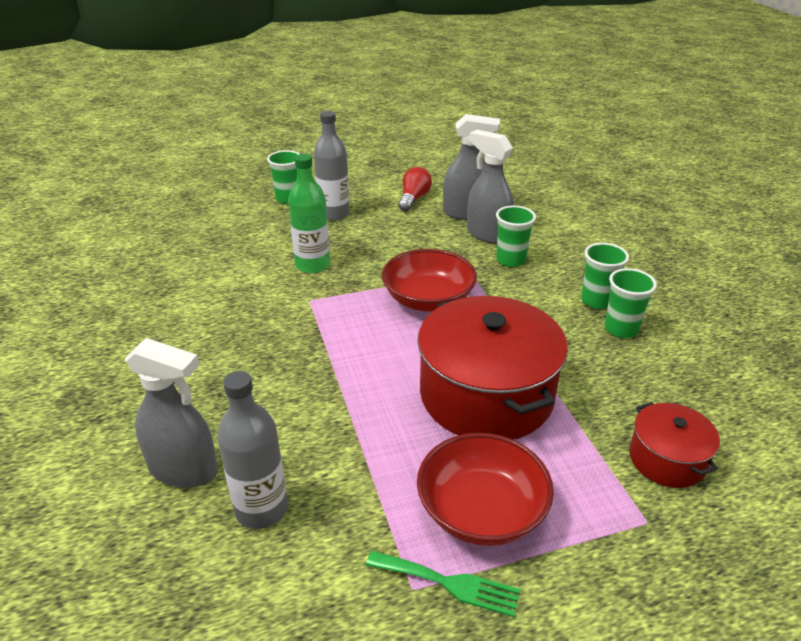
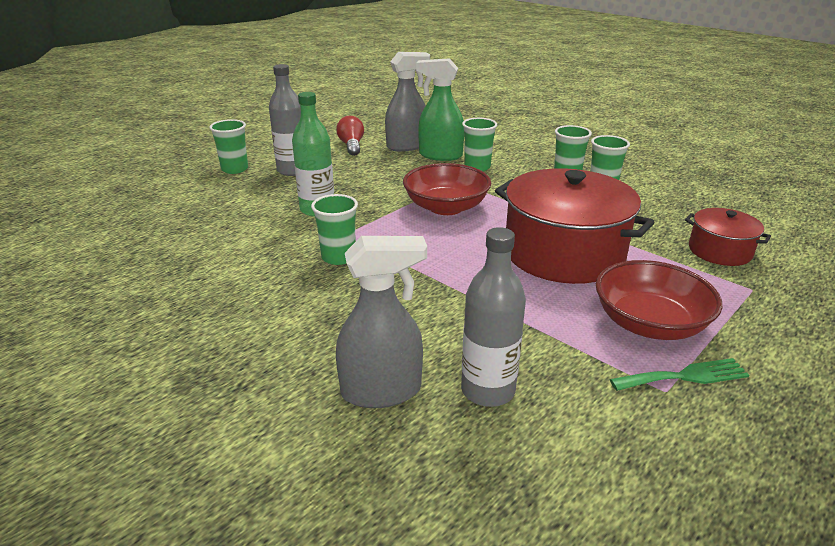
camera: 30 degrees left, 5 degrees down
grey spray bottle [467,130,514,244] -> green spray bottle [416,58,464,161]
none -> green cup [311,194,358,265]

